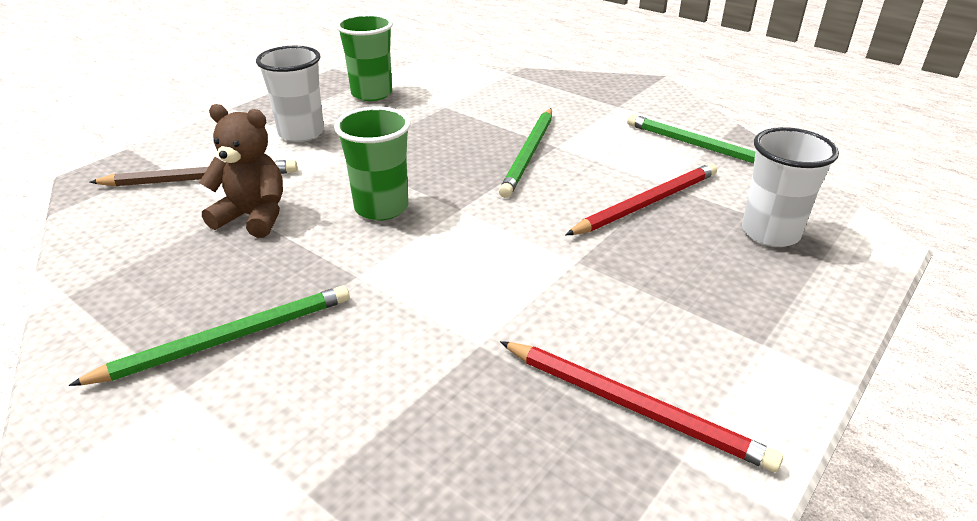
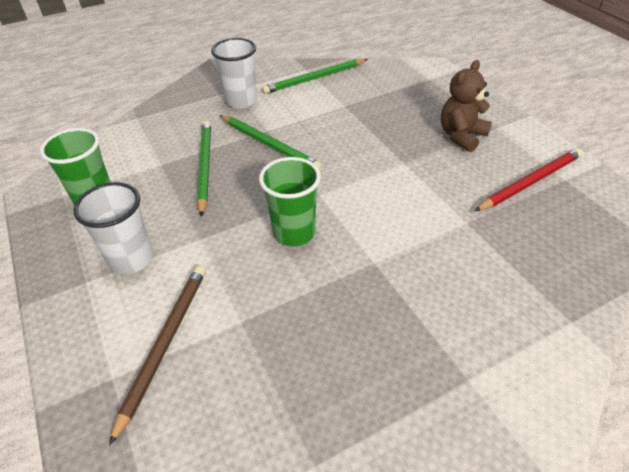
camera: 65 degrees left, 10 degrees up
green pencil [69,285,350,386] -> green pencil moved to [197,121,211,217]
brown teddy bear [199,104,283,238] -> brown teddy bear moved to [441,60,492,152]
red pencil [565,163,717,235] -> none
white cup [742,127,839,247] -> white cup moved to [211,38,257,108]

